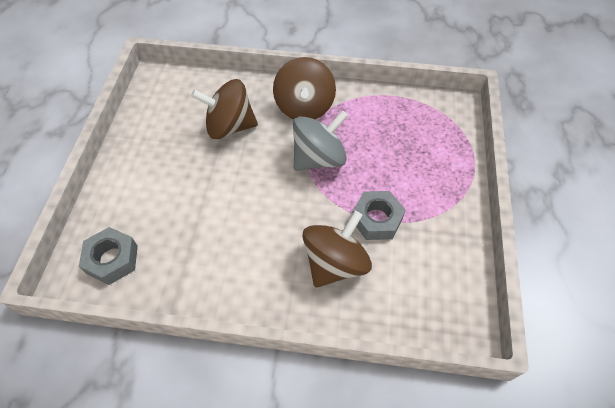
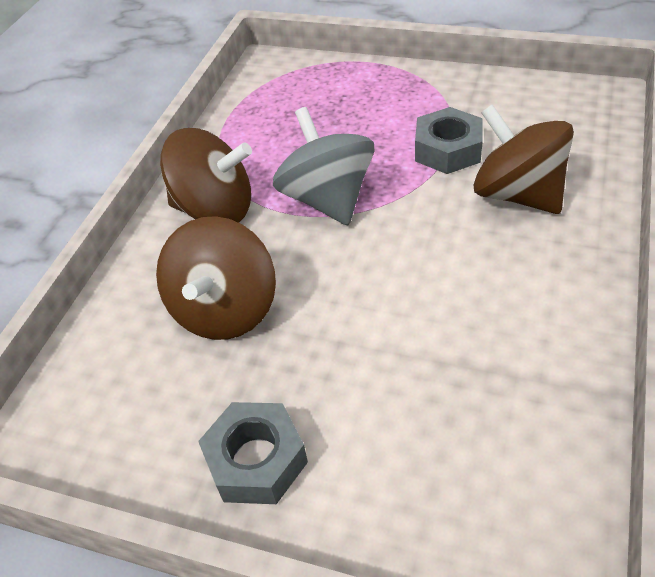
camera: 75 degrees left, 10 degrees down
grey nut [79,227,138,285] -> grey nut moved to [198,402,308,504]

